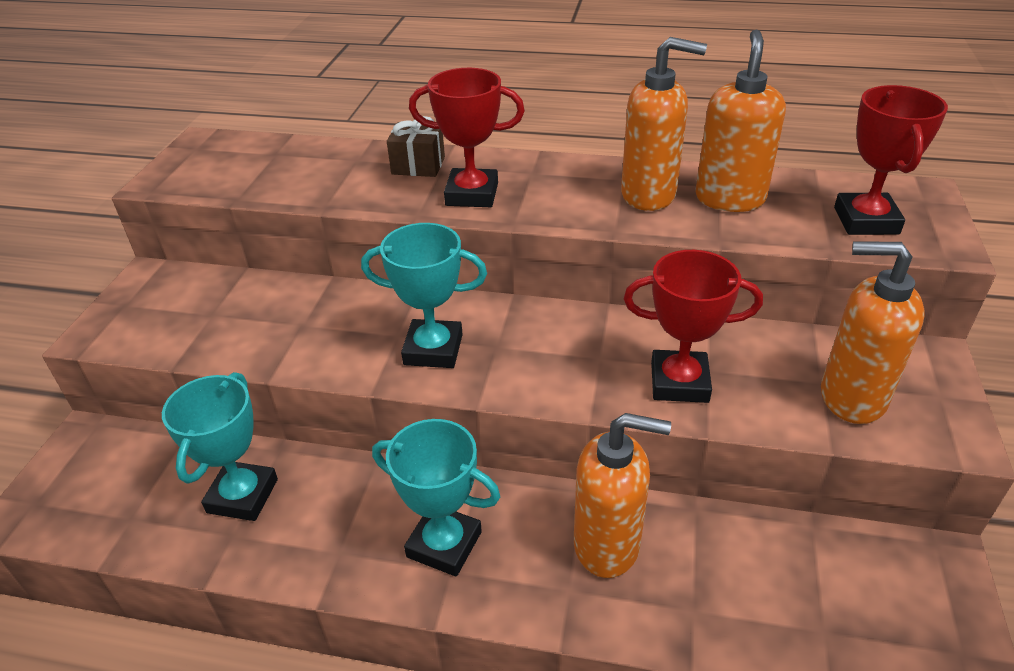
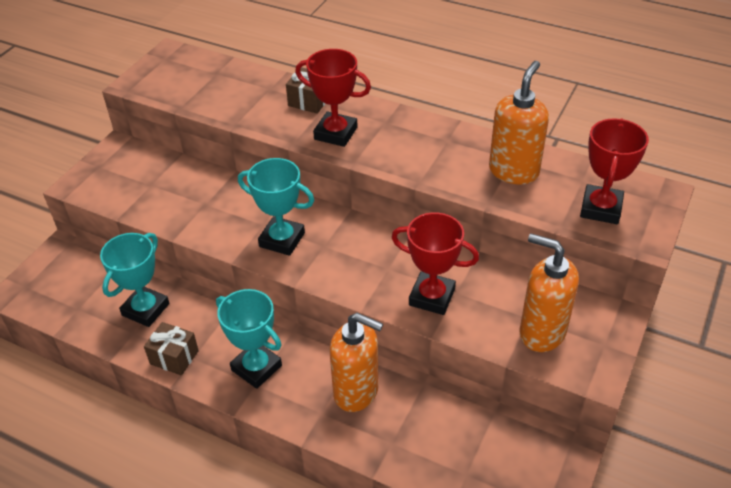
camera: 15 degrees right, 5 degrees up
orange soap dispenser [621,37,707,211] -> none
none -> brown gift [144,322,199,376]

